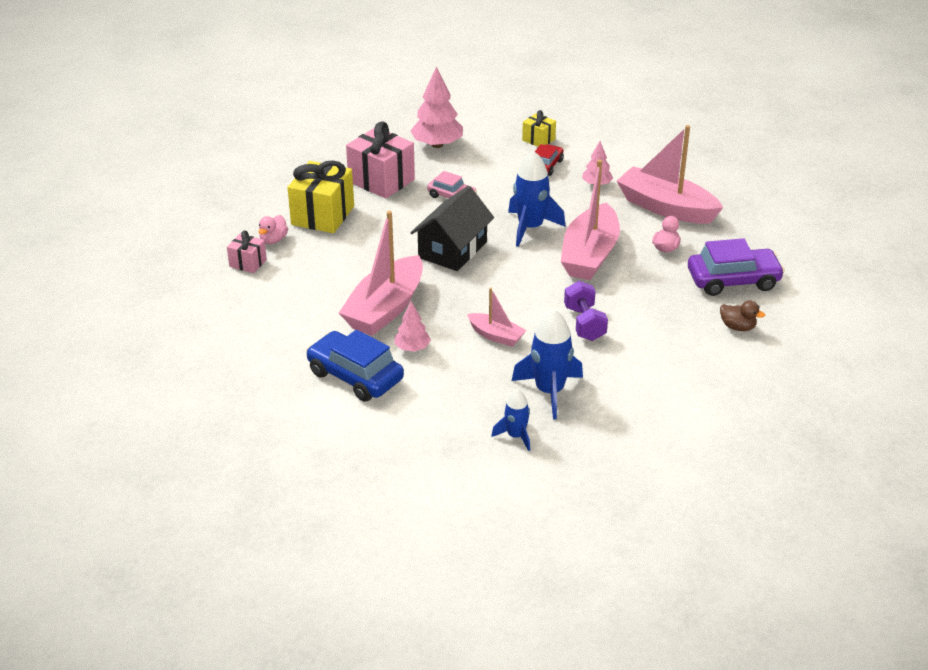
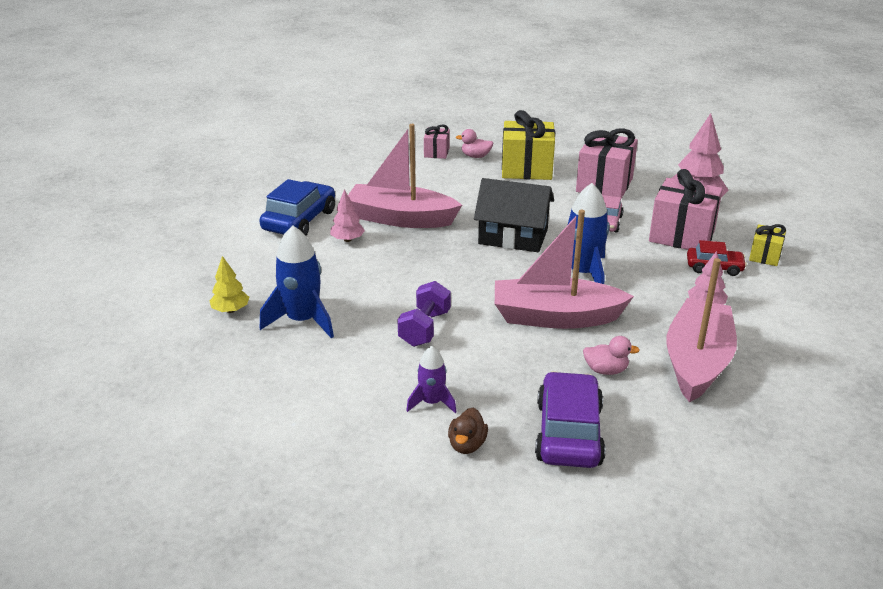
camera: 75 degrees right, 5 degrees down
pink boat [467,288,526,347] -> none
blue rocket [491,389,530,451] -> yellow tree [210,256,249,313]
purple dumbbell [564,281,608,341] -> purple dumbbell turned 45 degrees counterclockwise [397,281,451,347]
purple car [688,238,785,296] -> purple car turned 150 degrees counterclockwise [535,371,606,468]
none -> purple rocket [406,346,457,413]
none -> pink gift [649,169,723,250]

